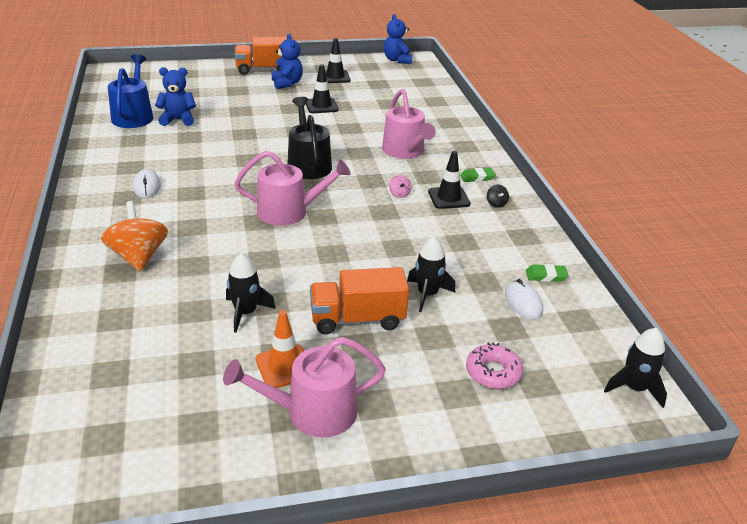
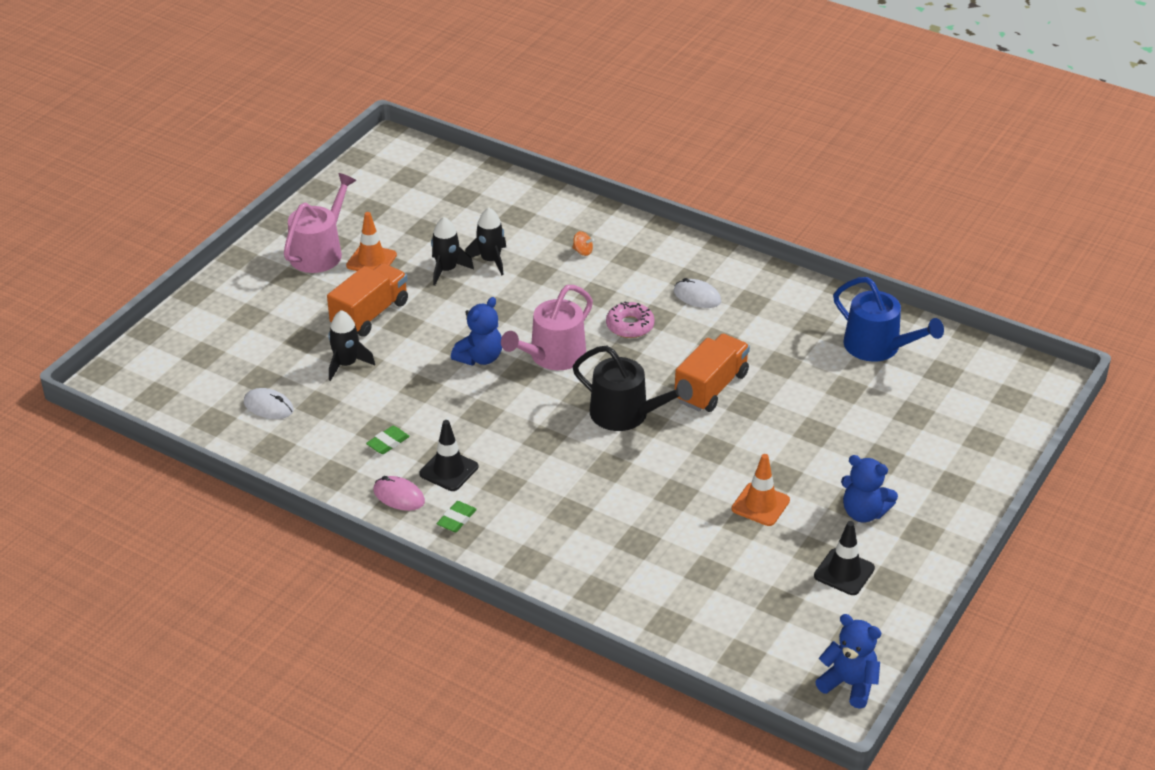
camera: 135 degrees right, 5 degrees up
orange spinning top [101,201,168,272] -> orange spinning top [572,231,594,256], size x0.42
blue teddy bear [155,67,196,126] -> blue teddy bear moved to [451,297,502,366]
orange truck [235,37,287,75] -> orange truck moved to [675,334,750,412]
black traffic cone [306,64,339,113] -> orange traffic cone [732,454,790,526]
pink watering can [382,89,436,159] -> none
pink spinning top [389,175,411,198] -> none
pink donut [466,342,523,389] -> pink donut moved to [606,301,655,338]
black spinning top [487,184,509,208] -> pink mouse [373,476,425,511]
green eraser [526,264,569,282] -> green eraser moved to [366,426,410,454]
black rocket [604,328,667,408] -> black rocket moved to [465,207,506,275]

